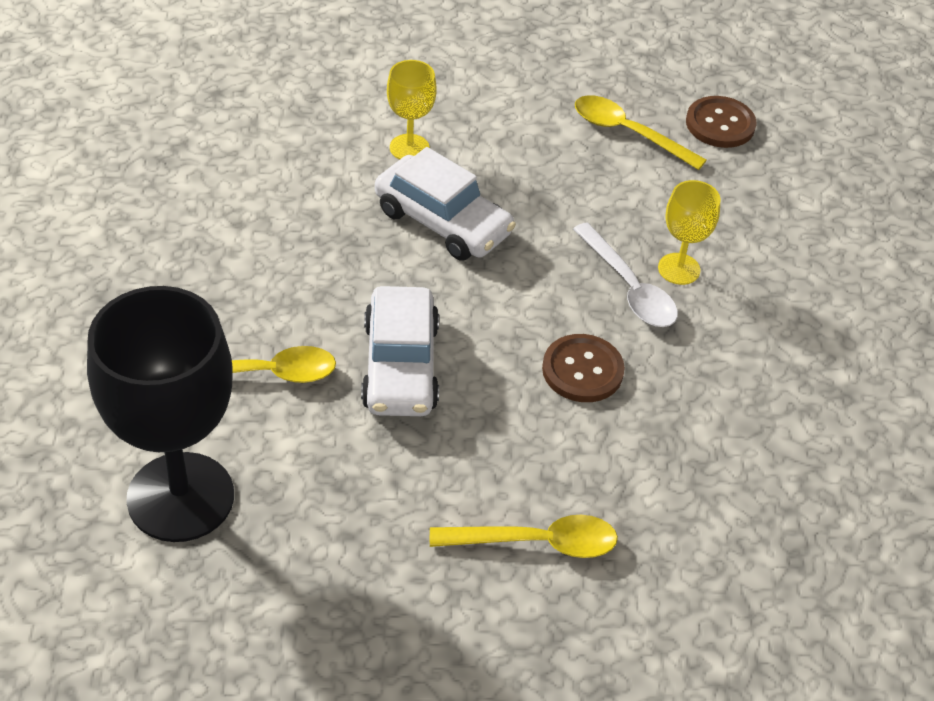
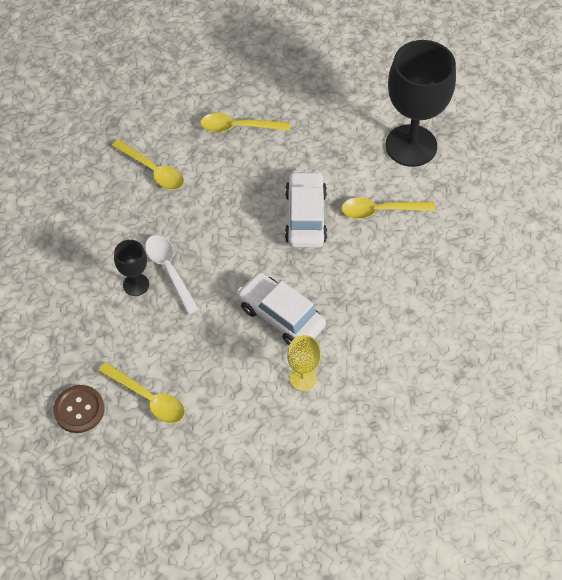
camera: 175 degrees left, 10 degrees up
brown button [542,334,625,402] -> none
yellow goblet [658,180,721,285] -> black goblet [114,240,149,296]
none -> yellow spoon [111,139,184,190]

